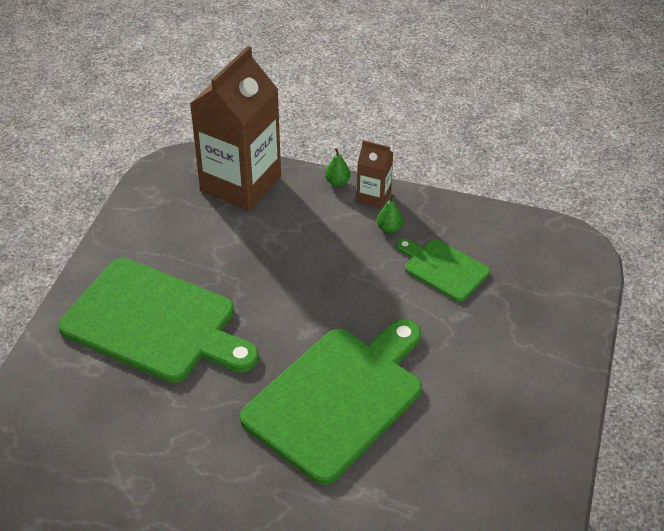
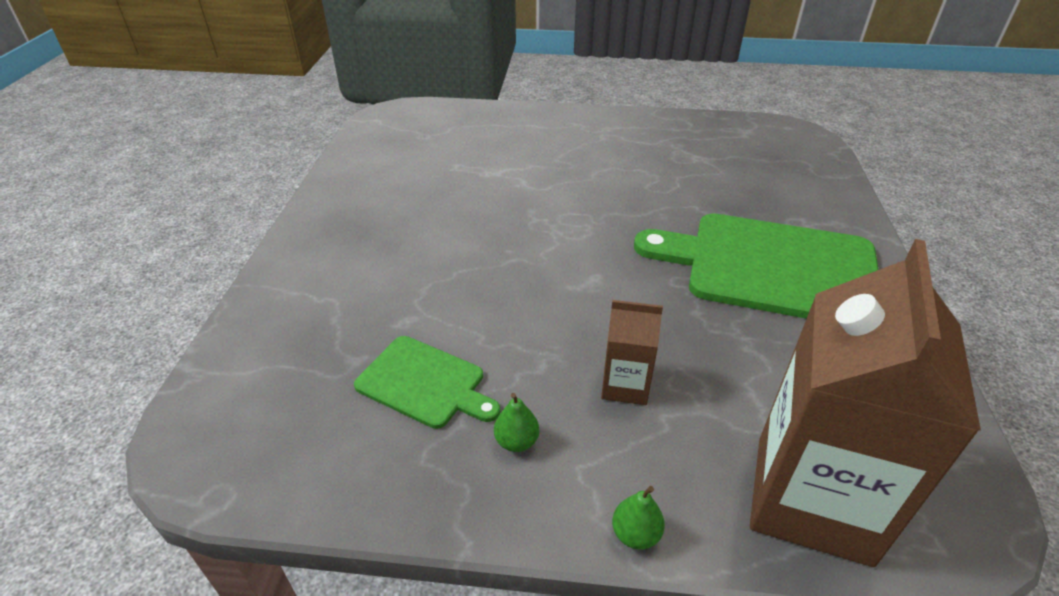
camera: 170 degrees right, 5 degrees down
green cutting board [240,319,422,485] -> none
brown carton [357,140,394,208] -> brown carton moved to [601,300,663,405]

